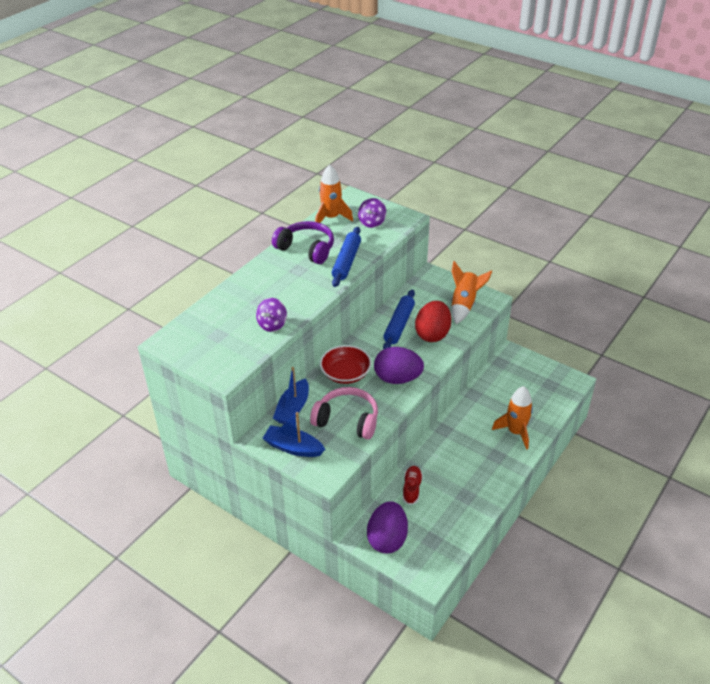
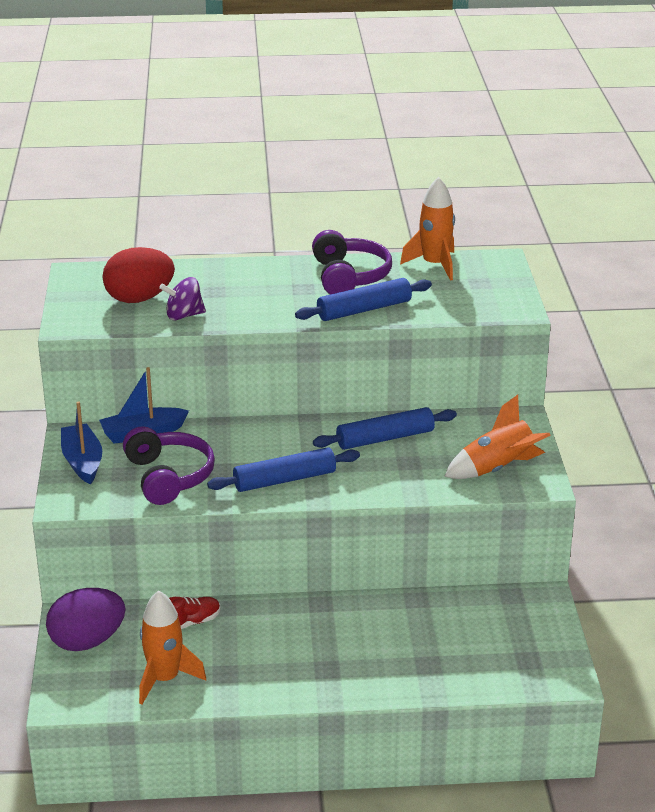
camera: 50 degrees right, 10 degrees down
pink headphones [310,387,378,440] -> purple headphones [123,426,215,505]
red bowl [320,345,372,384] -> none
purple spinning top [358,198,386,228] -> none
purple egg [374,347,424,384] -> blue rolling pin [207,447,360,492]
red egg [415,301,451,342] -> red egg moved to [102,247,175,303]
orange rocket [492,386,533,450] -> orange rocket moved to [139,590,206,704]

